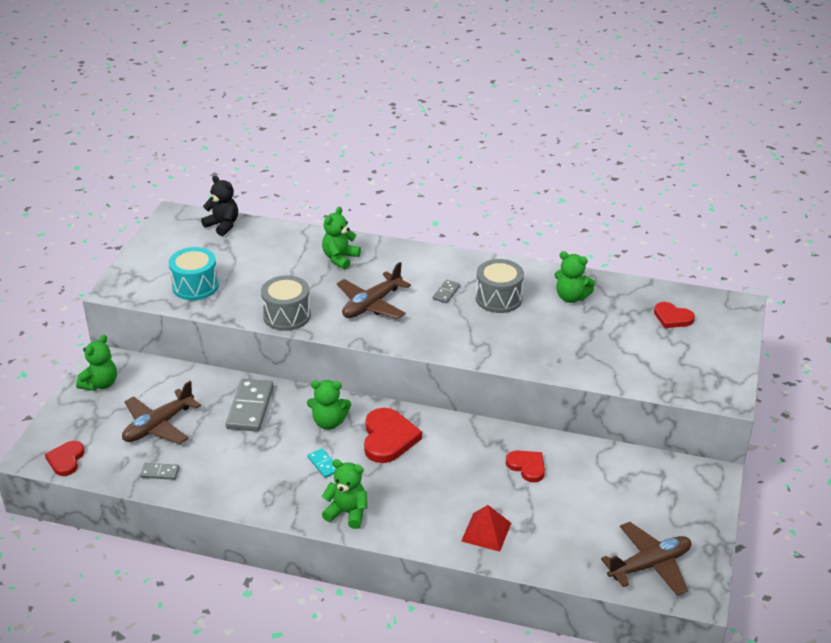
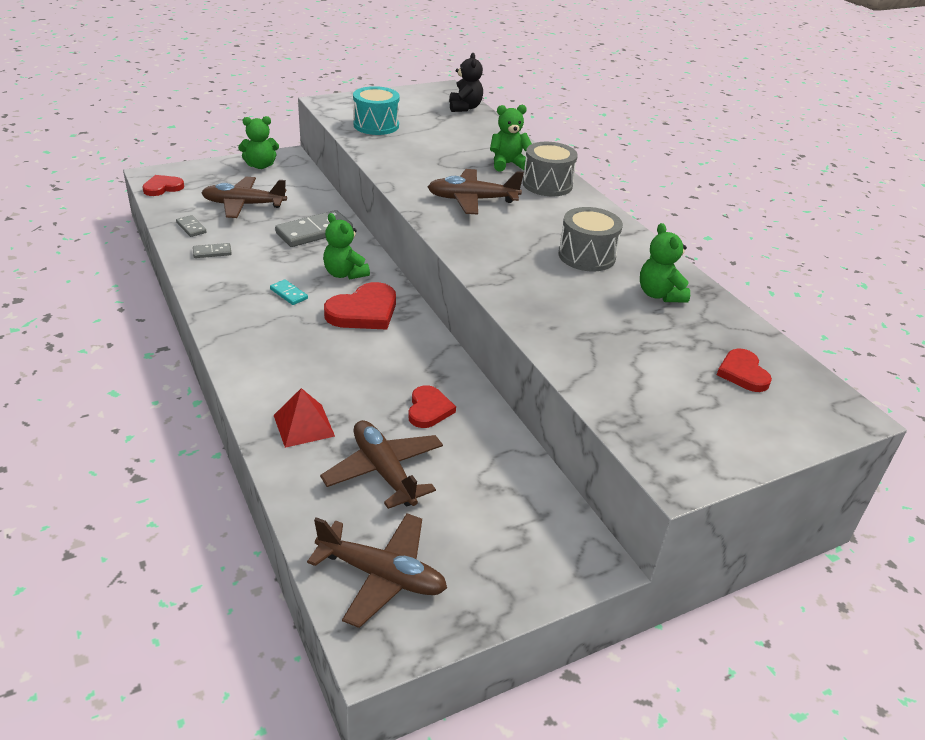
camera: 45 degrees right, 0 degrees up
grey drum [261,275,311,331] -> grey drum moved to [523,142,578,196]
turquoise domino [307,448,336,478] -> turquoise domino turned 60 degrees counterclockwise [270,279,308,305]
green teddy bear [322,459,367,529] -> none
grey domino [433,280,460,303] -> grey domino moved to [193,243,232,258]
none -> brown plane [320,420,443,509]

